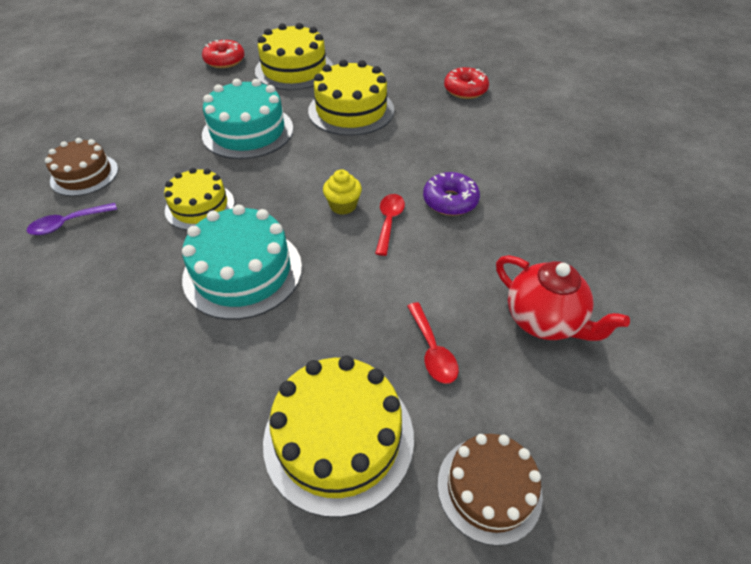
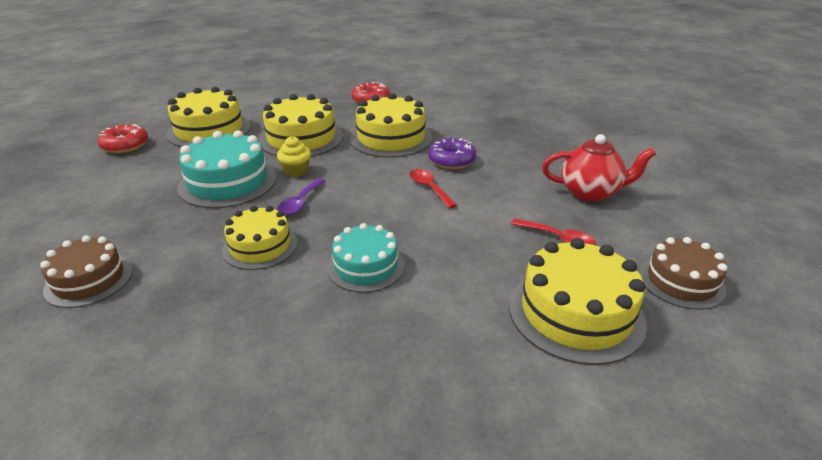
camera: 40 degrees left, 15 degrees down
purple spoon [27,203,117,235] -> purple spoon moved to [277,178,325,215]
turquoise cake [182,204,302,320] -> turquoise cake [327,223,405,293], size x0.65
yellow cupcake [323,169,362,215] -> yellow cupcake moved to [277,136,311,177]
none -> yellow cake [350,93,432,158]

